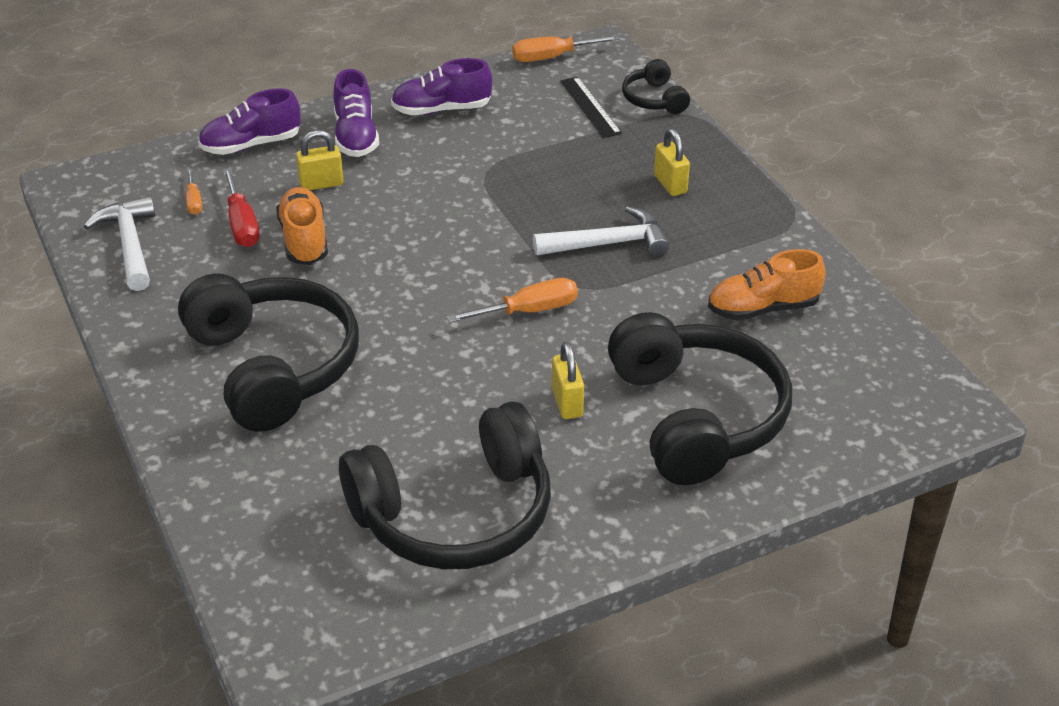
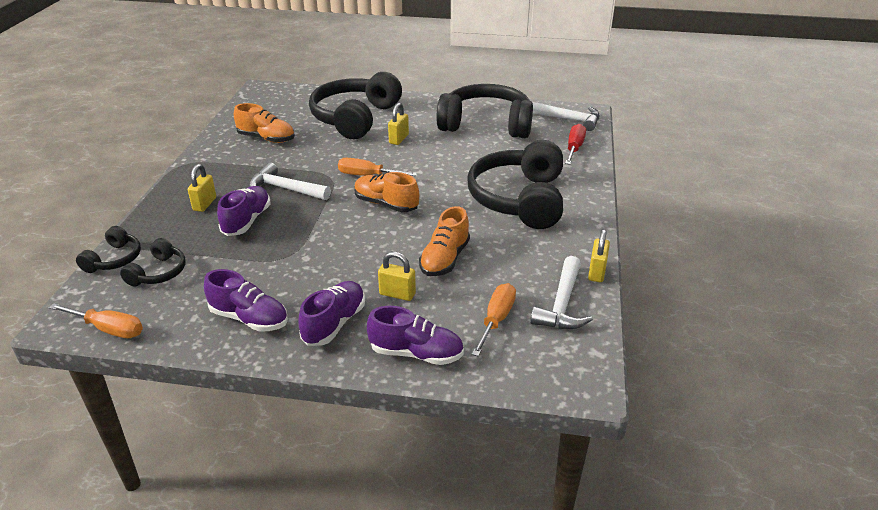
camera: 145 degrees left, 5 degrees down
orange screwdriver [186,168,202,215] -> orange screwdriver [471,283,516,356], size x1.69
red screwdriver [223,168,260,247] -> red screwdriver moved to [565,124,586,164]
black ruler [560,77,622,138] -> black headphones [120,238,186,287]
none -> purple shoe [217,186,271,236]
none -> orange shoe [354,172,419,212]
none -> white hammer [532,102,600,131]
none -> yellow padlock [588,229,610,282]

